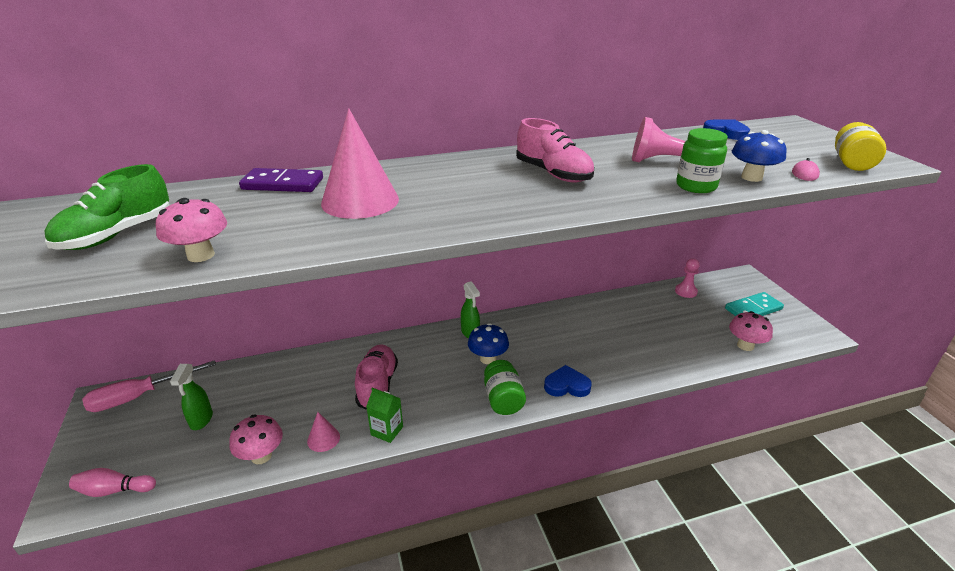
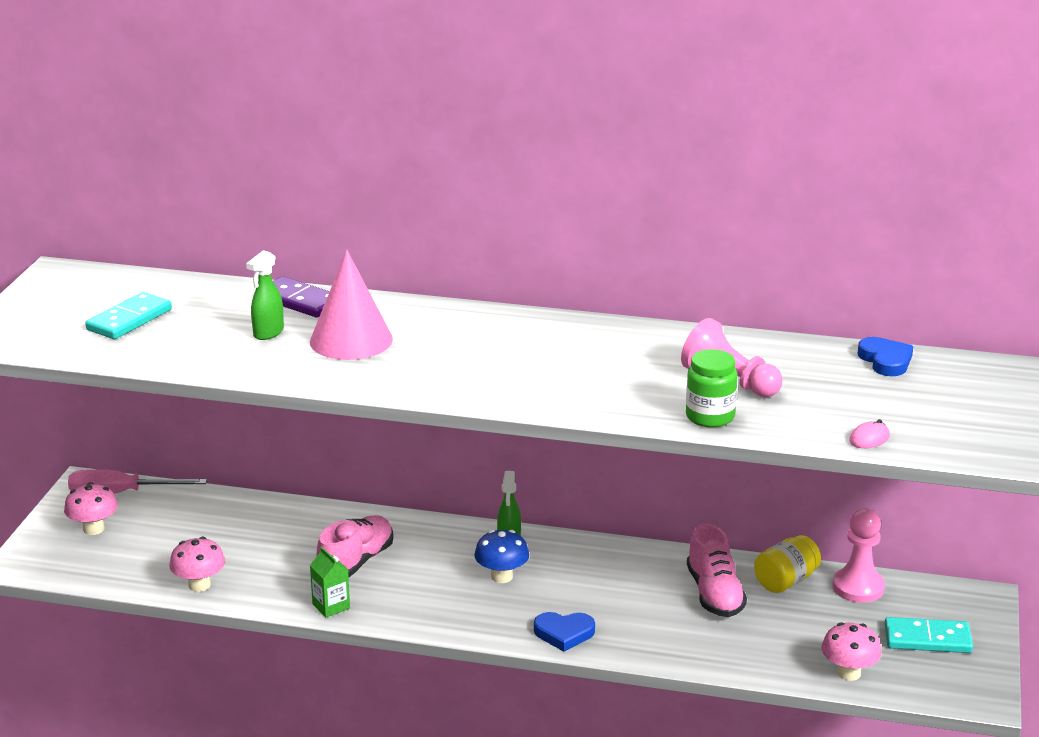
camera: 30 degrees right, 5 degrees down
green shoe [45,164,169,250] -> turquoise domino [85,292,172,339]
pink bowling pin [69,468,156,497] -> none
pink mushroom [156,198,227,262] -> pink mushroom moved to [64,482,118,535]
green spray bottle [170,364,213,430] -> green spray bottle moved to [246,250,284,340]
pink cone [307,412,340,452] -> none
green jar [484,360,526,415] -> none
pink shoe [516,118,594,182] -> pink shoe moved to [687,523,747,617]
blue heart [544,365,592,397] -> blue heart turned 150 degrees clockwise [534,612,595,652]
pink pawn [675,258,700,298] -> pink pawn [833,508,885,603], size x1.52
blue mushroom [732,130,787,182] -> none
yellow jar [835,122,886,171] -> yellow jar moved to [754,535,821,593]

